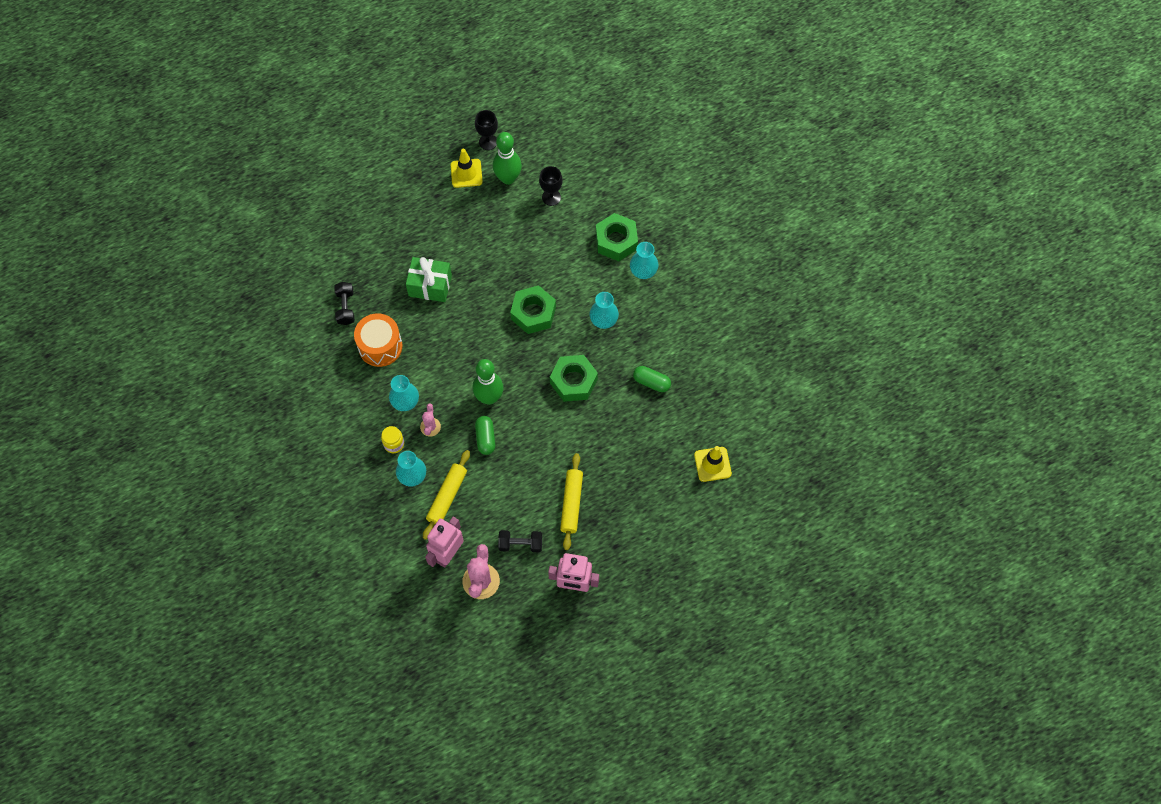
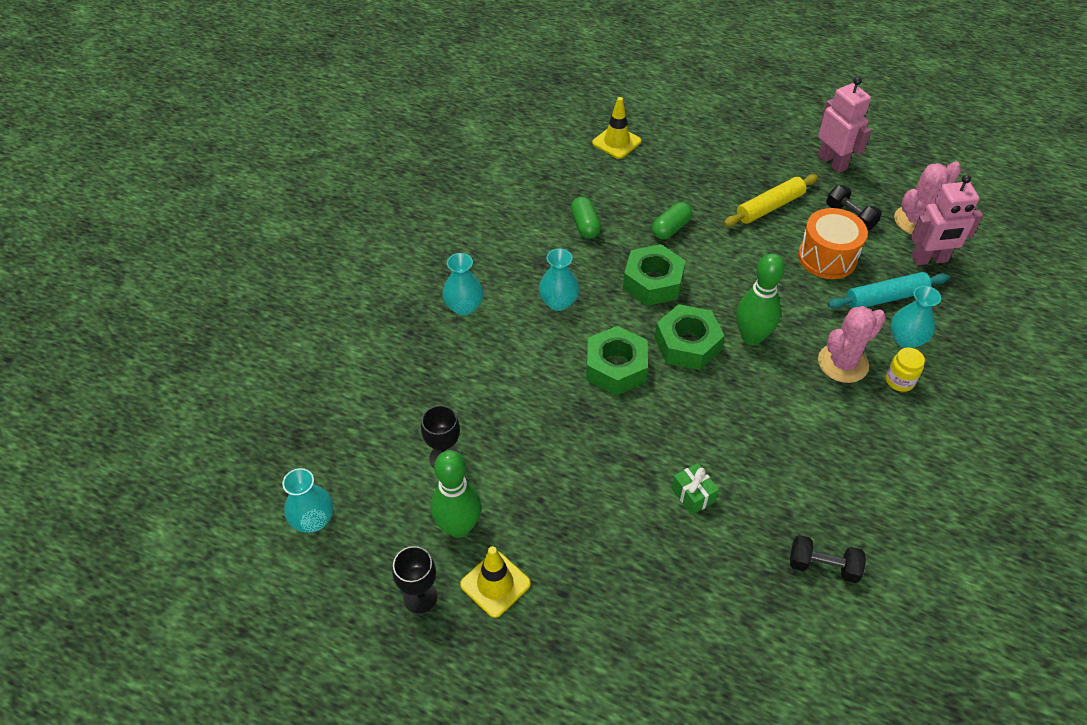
camera: 130 degrees left, 15 degrees down
black dumbbell [334,282,354,325] -> black dumbbell turned 60 degrees clockwise [790,535,866,583]
orange drum [354,313,402,367] -> orange drum moved to [798,208,868,279]
turquoise vase [389,375,419,411] -> turquoise vase moved to [282,468,333,533]
green gift [406,257,452,302] -> green gift [671,463,719,515], size x0.58
pink cactus [420,403,441,437] -> pink cactus [818,306,886,383], size x1.74
yellow rolling pin [423,450,470,540] -> turquoise rolling pin [828,272,949,309]
green capsule [475,416,495,455] -> green capsule moved to [652,202,692,240]
green nut [596,213,638,261] -> green nut moved to [655,304,725,370]

